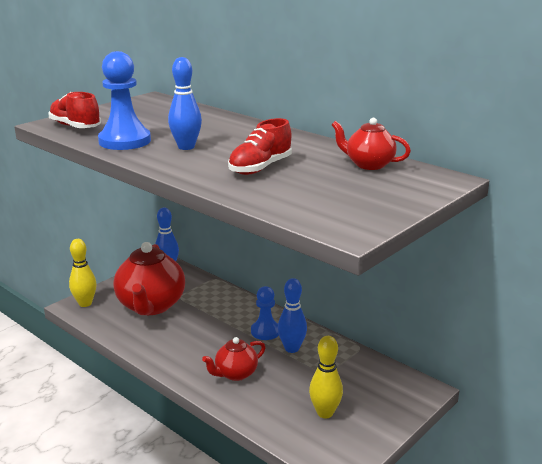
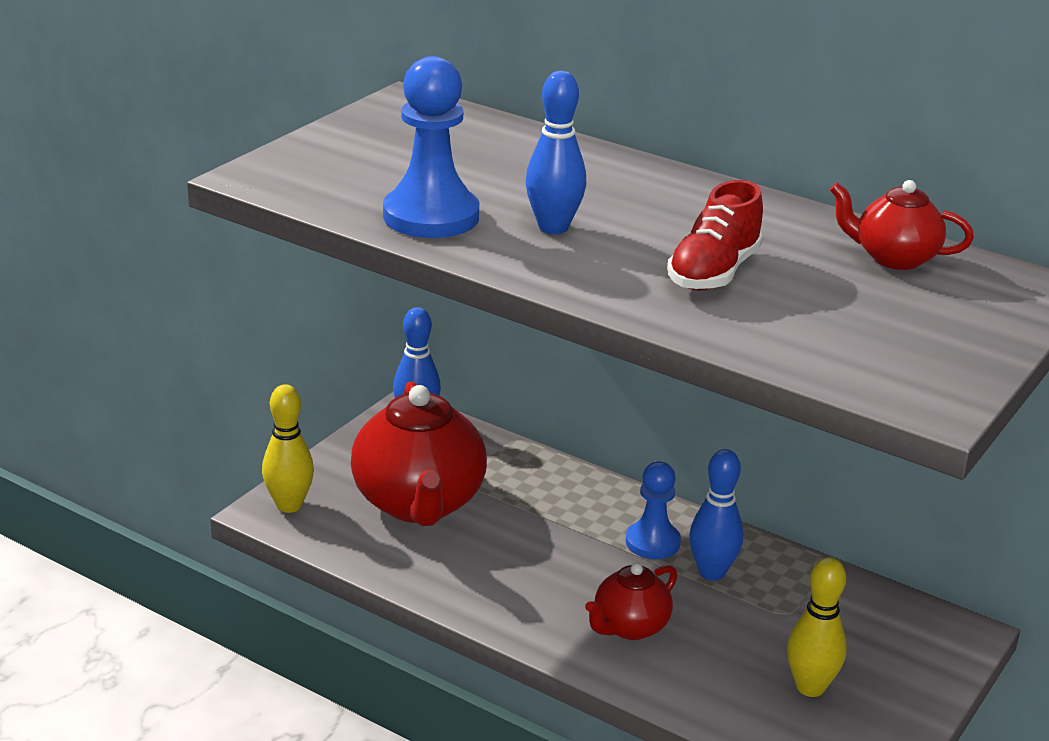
camera: 10 degrees left, 5 degrees up
red shoe [48,92,101,128] -> none

